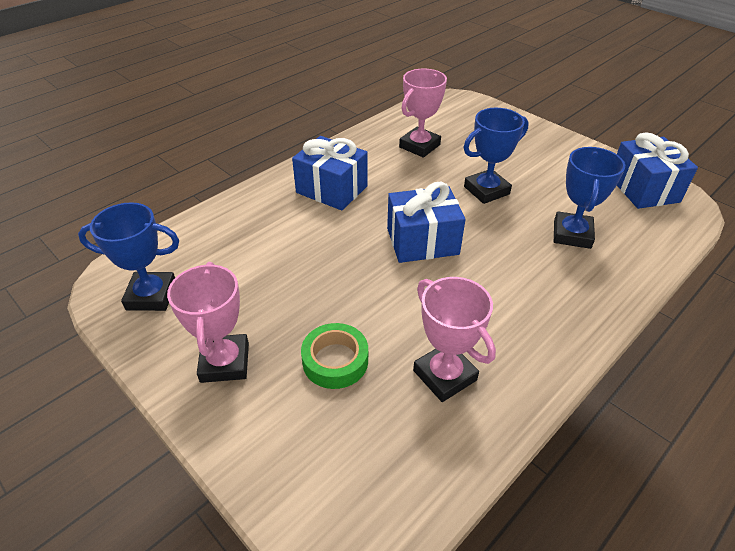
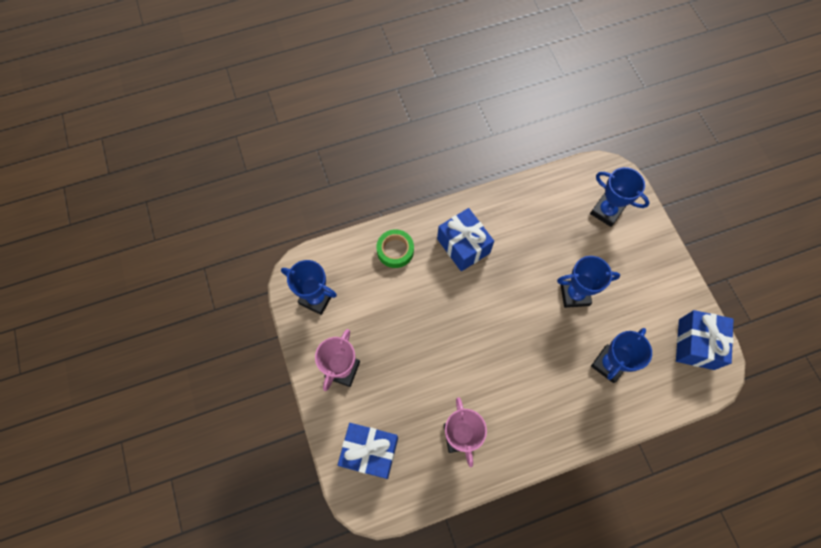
camera: 25 degrees right, 25 degrees up
green tape [301,323,368,389] -> green tape moved to [376,229,414,268]
blue gift [387,182,466,263] -> blue gift moved to [338,423,398,479]
pink trophy [399,68,447,158] -> none
none -> blue trophy [590,167,650,227]

